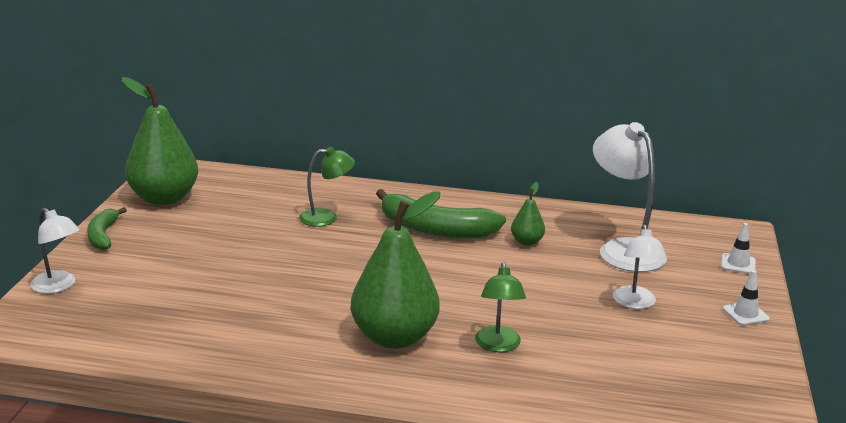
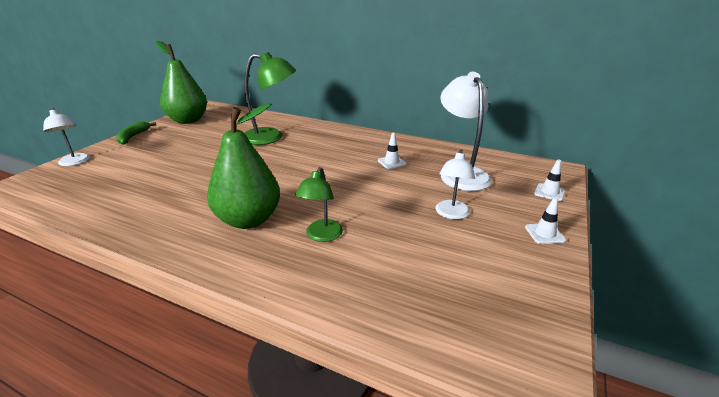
camera: 15 degrees right, 5 degrees up
green lamp [299,147,355,227] -> green lamp [244,52,296,145], size x1.67
green banana [376,189,506,238] -> none
green pear [511,182,545,246] -> white traffic cone [378,133,406,169]

